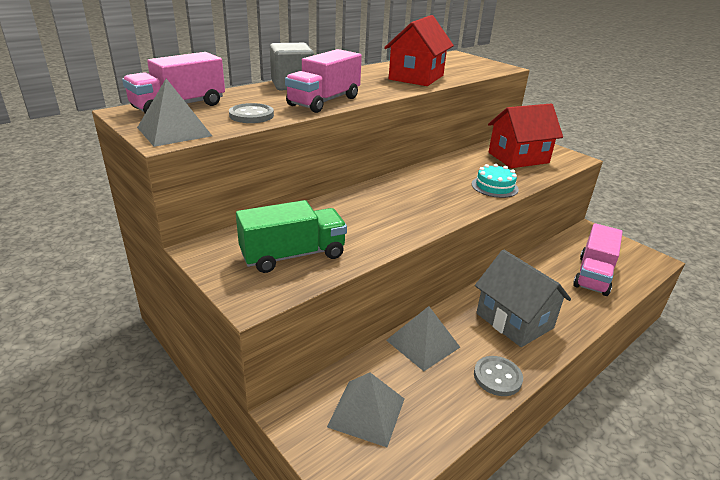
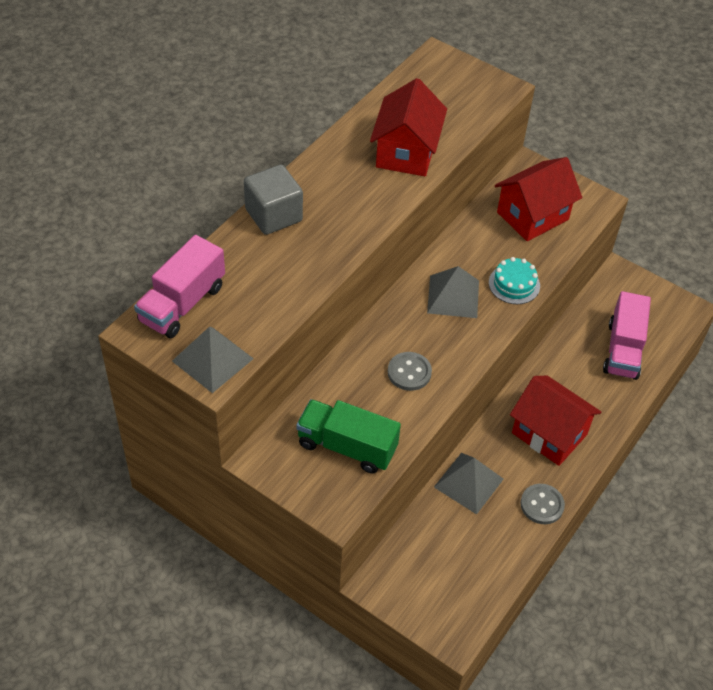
camera: 15 degrees left, 20 degrees up
grey button [229,103,274,123] -> grey button moved to [388,352,432,391]
green truck [236,200,347,273] -> green truck turned 120 degrees counterclockwise [296,399,401,473]
pink truck [285,49,362,113] -> none
grey pyramid [327,372,404,447] -> grey pyramid moved to [427,266,479,318]
grey house [475,249,571,347] -> red house [510,376,602,466]

